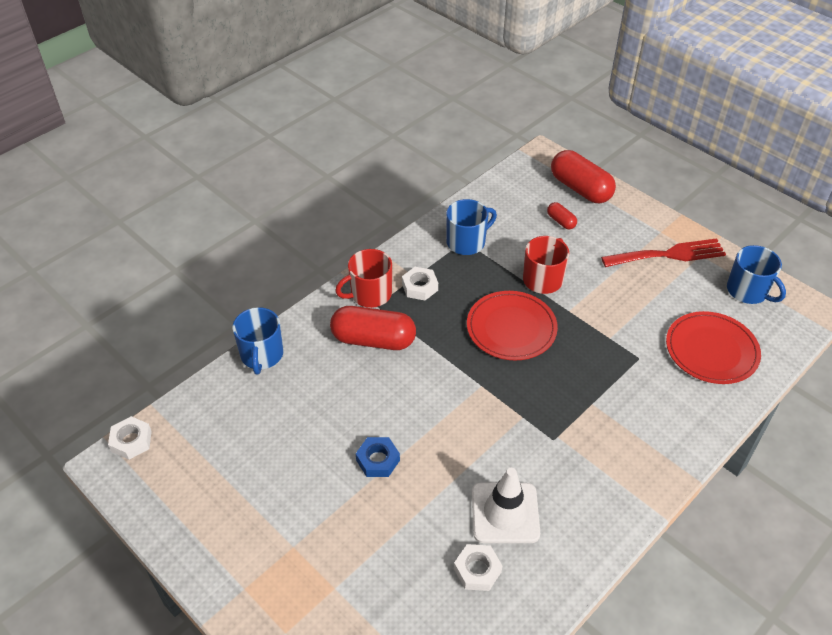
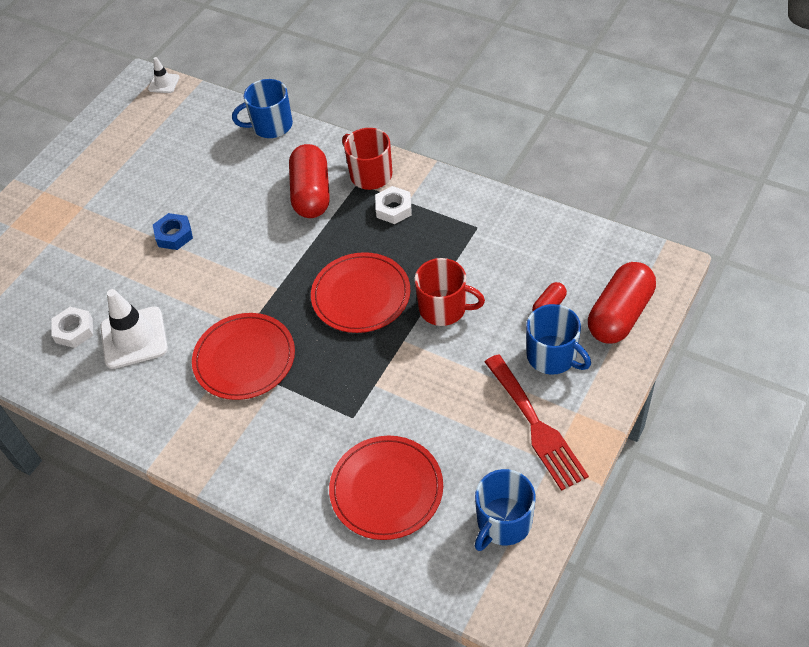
camera: 80 degrees right, 5 degrees up
white nut [108,416,152,460] -> white traffic cone [148,57,180,93]
blue mug [446,199,497,255] -> blue mug moved to [526,304,591,375]
none -> red plate [192,313,295,400]

